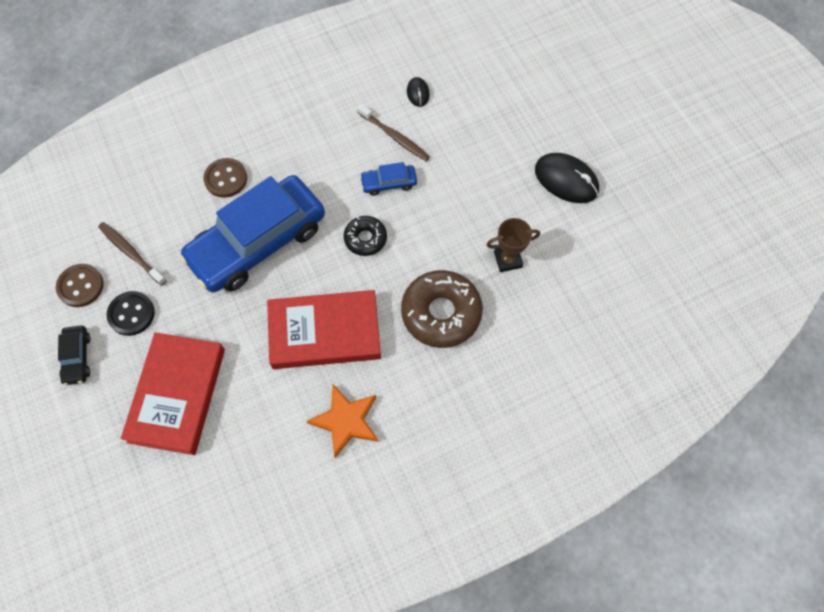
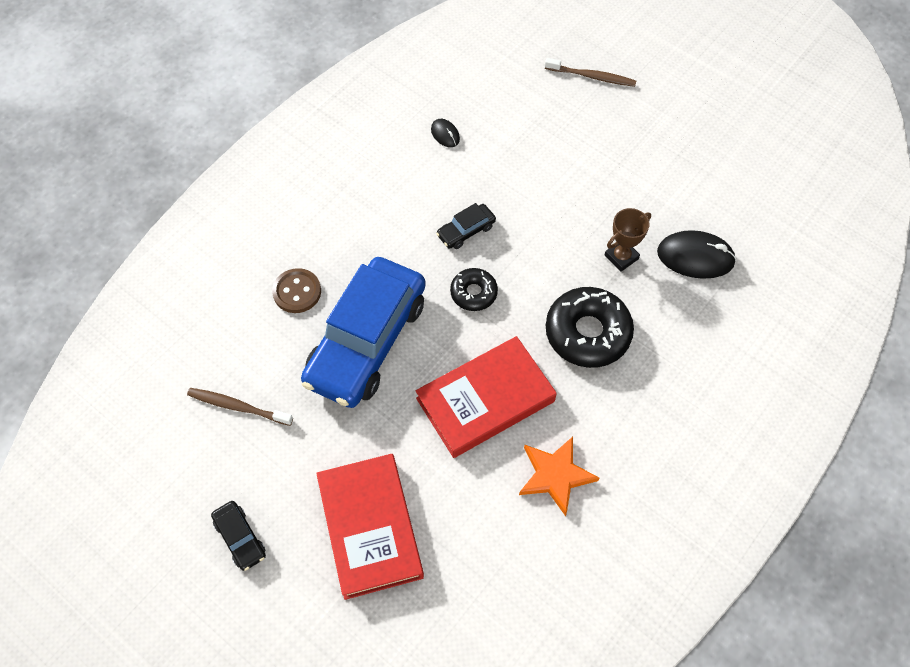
camera: 25 degrees left, 5 degrees down
brown button [56,264,104,307] -> none
black button [107,291,155,336] -> none
brown toothbrush [357,104,430,161] -> brown toothbrush moved to [545,58,636,87]
blue car [360,162,417,196] -> black car [436,203,496,249]
brown donut [401,270,483,348] -> black donut [546,287,634,368]
black mouse [535,153,599,203] -> black mouse moved to [657,230,737,279]

